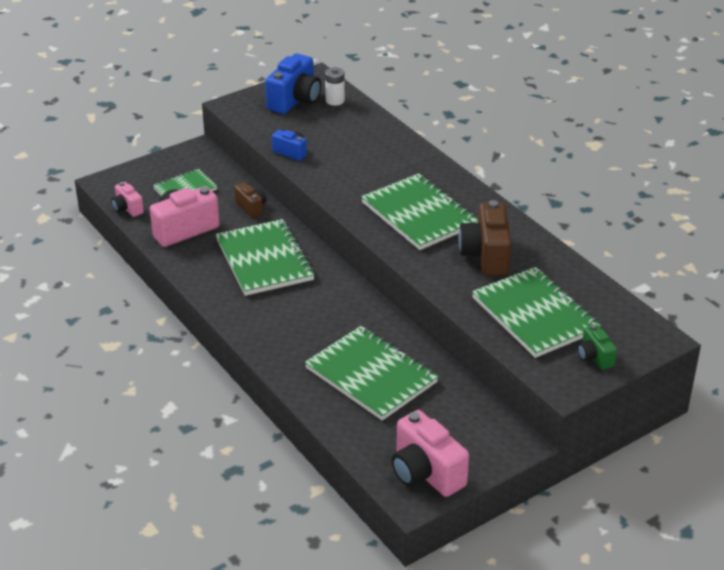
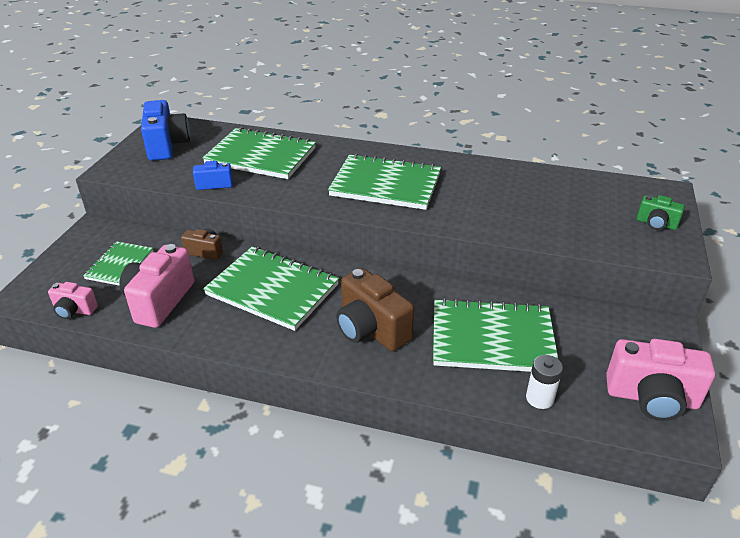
camera: 40 degrees left, 0 degrees up
white battery [325,67,345,106] -> white battery moved to [526,355,563,409]
brown camera [458,200,512,276] -> brown camera moved to [336,268,414,351]
green notebook [472,267,601,358] -> green notebook moved to [203,127,316,179]

